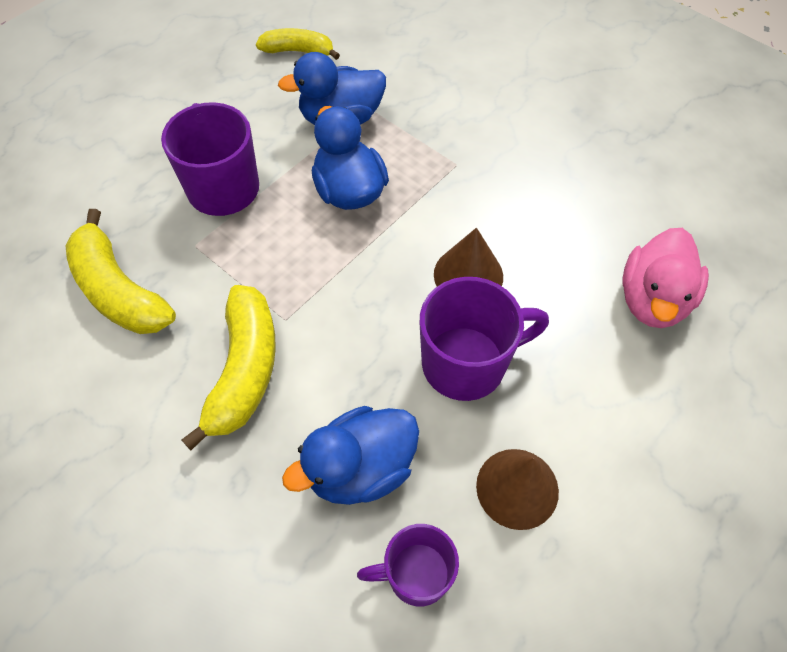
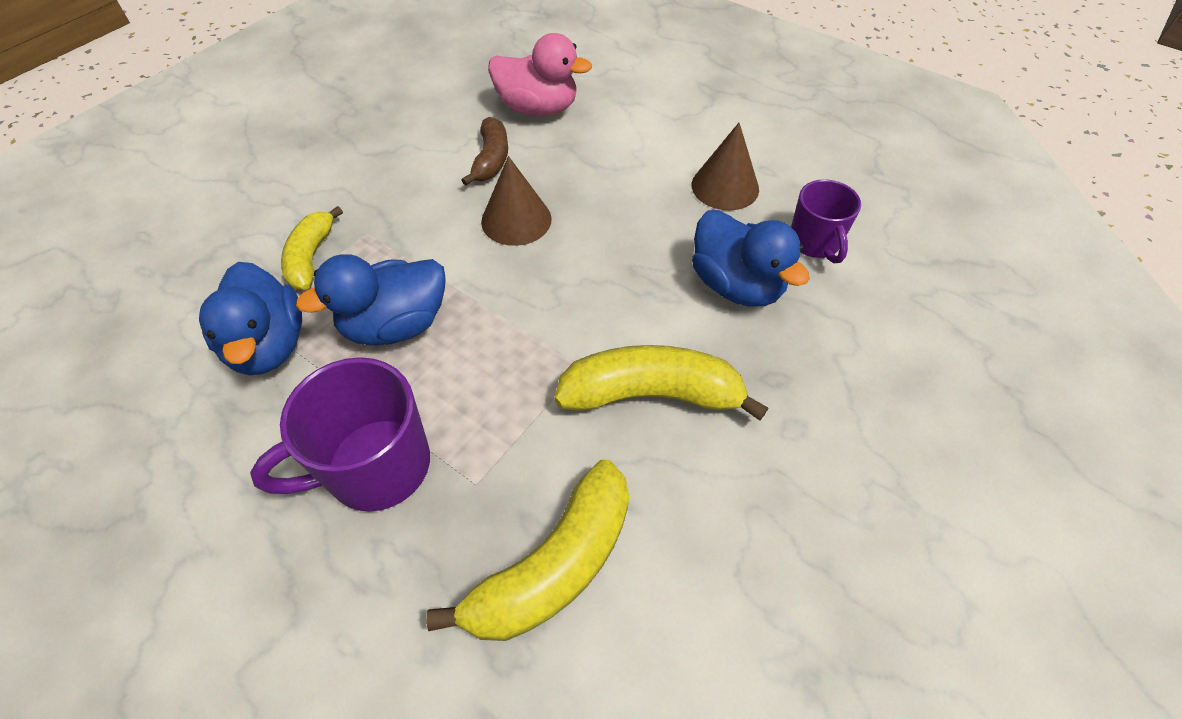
camera: 95 degrees left, 5 degrees down
yellow banana [256,28,340,60] -> yellow banana moved to [281,206,343,290]
purple mug [420,277,549,401] -> none
none -> brown banana [461,117,508,186]

